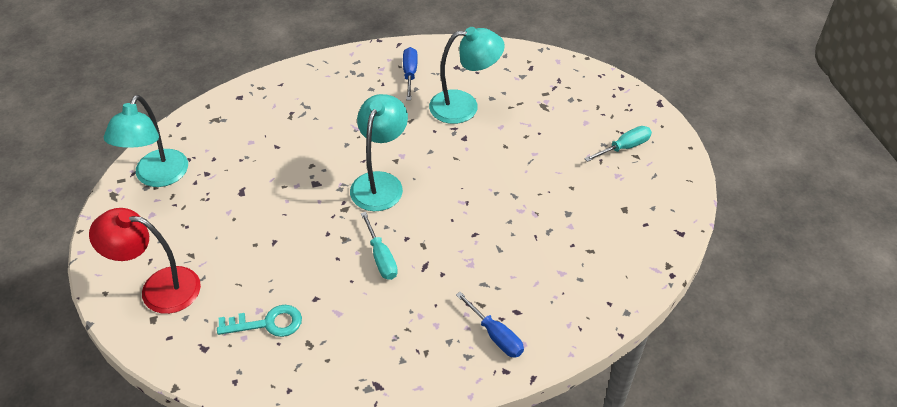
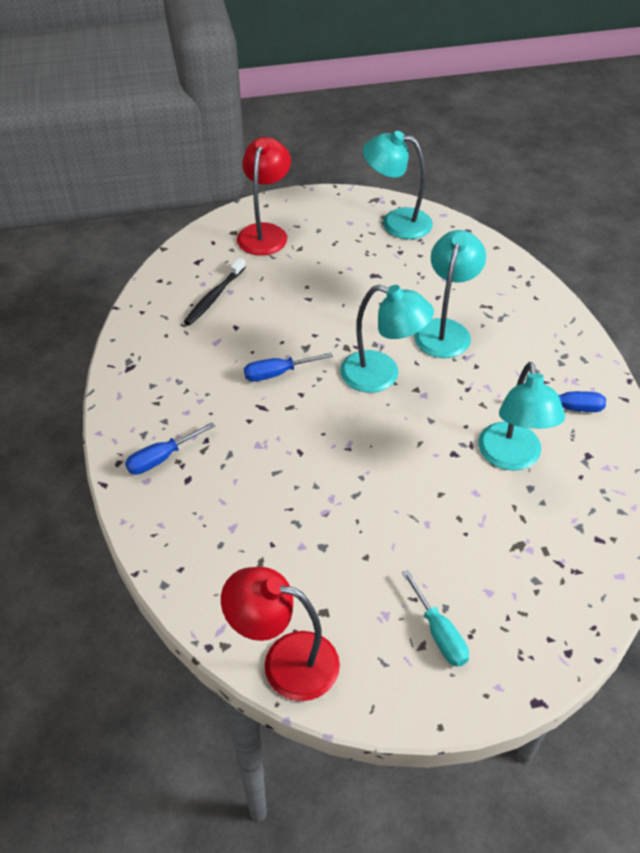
camera: 95 degrees right, 0 degrees up
turquoise key [217,305,302,337] -> black toothbrush [184,258,246,325]
turquoise screwdriver [361,212,398,280] -> blue screwdriver [244,353,333,382]
none -> red lamp [221,567,340,701]
none -> turquoise lamp [414,230,486,358]

